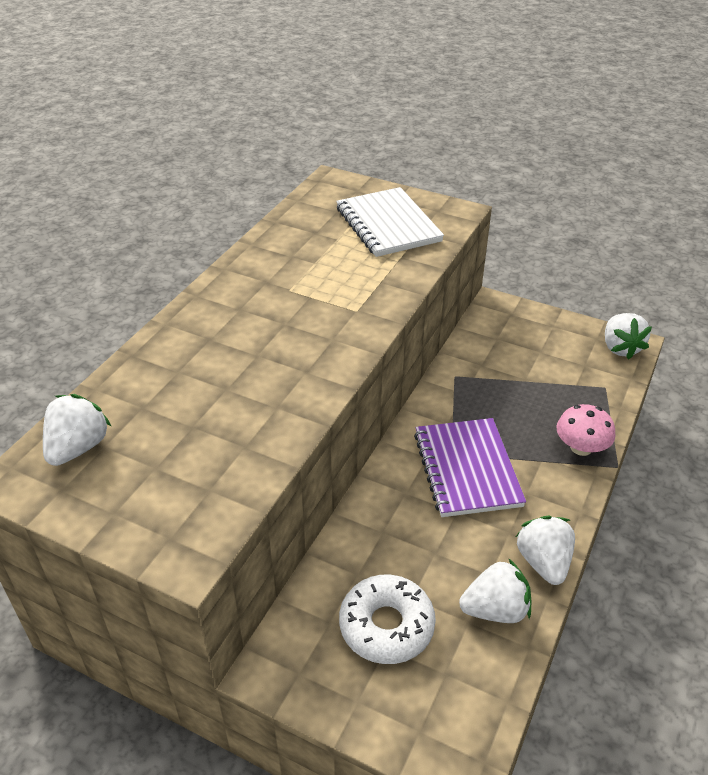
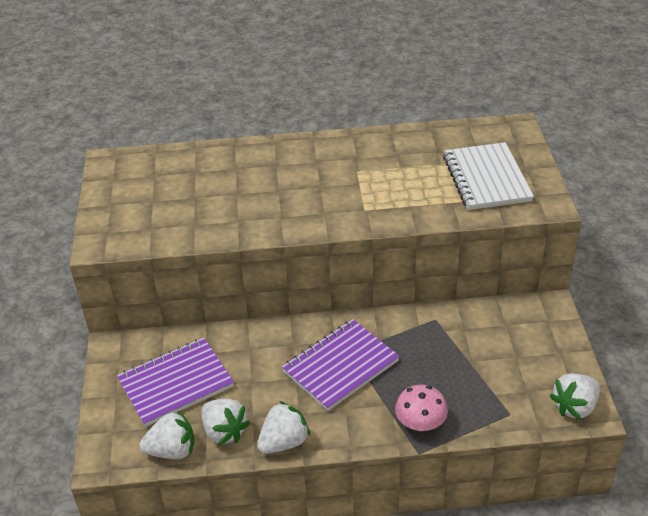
camera: 60 degrees right, 0 degrees up
white strawberry [43,394,111,466] -> white strawberry moved to [140,410,194,459]
white notebook [336,187,444,257] -> white notebook turned 45 degrees counterclockwise [443,142,534,210]
white donut [339,575,436,664] -> purple notebook [117,338,234,427]

